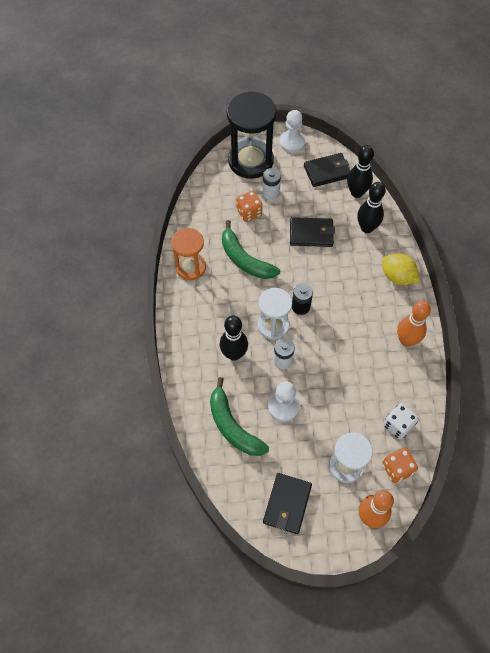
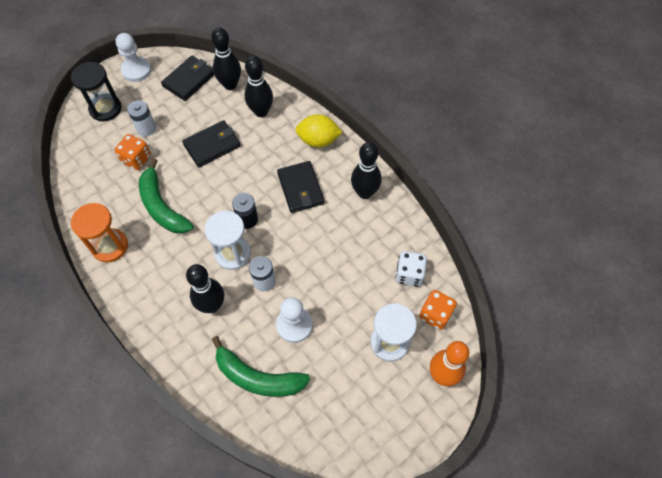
camera: 35 degrees left, 0 degrees up
green banana [222,220,280,279] -> green banana turned 45 degrees clockwise [139,158,193,233]
black hourglass [227,91,276,179] -> black hourglass [71,62,122,121], size x0.62
black wallet [263,473,312,534] -> black wallet moved to [277,161,325,213]
orange bowling pin [397,301,431,347] -> black bowling pin [351,142,382,199]

